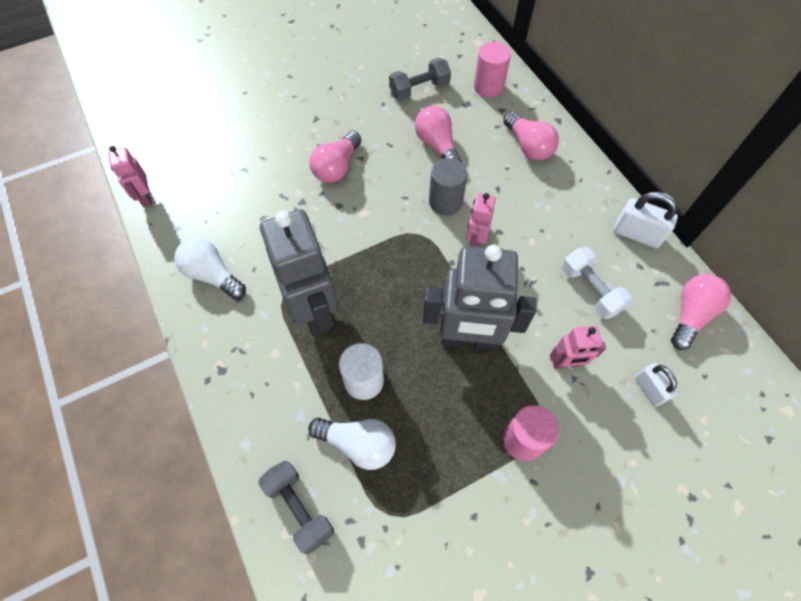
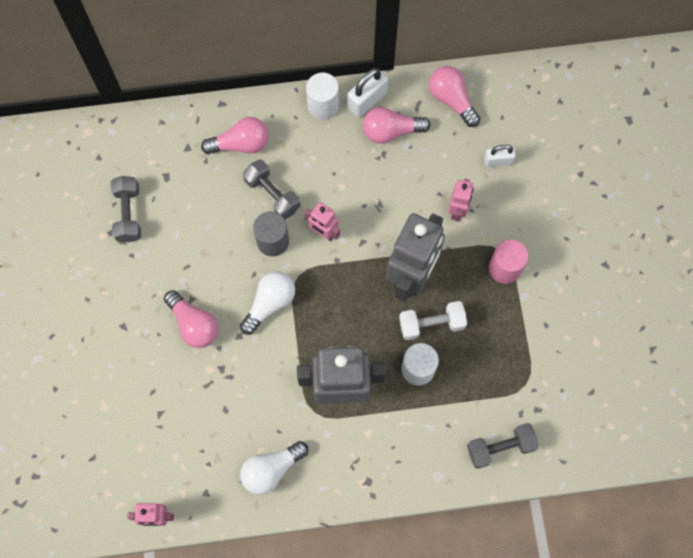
camera: 70 degrees left, 10 degrees up
white light bulb [308,418,396,470] -> white light bulb moved to [240,271,295,335]
pink light bulb [415,106,462,162] -> pink light bulb moved to [363,107,430,144]
pink cylinder [474,42,511,98] -> none
white dumbbell [562,247,632,319] -> white dumbbell moved to [399,301,467,340]
none -> grey dumbbell [243,159,301,219]
none -> white cylinder [306,72,339,120]

